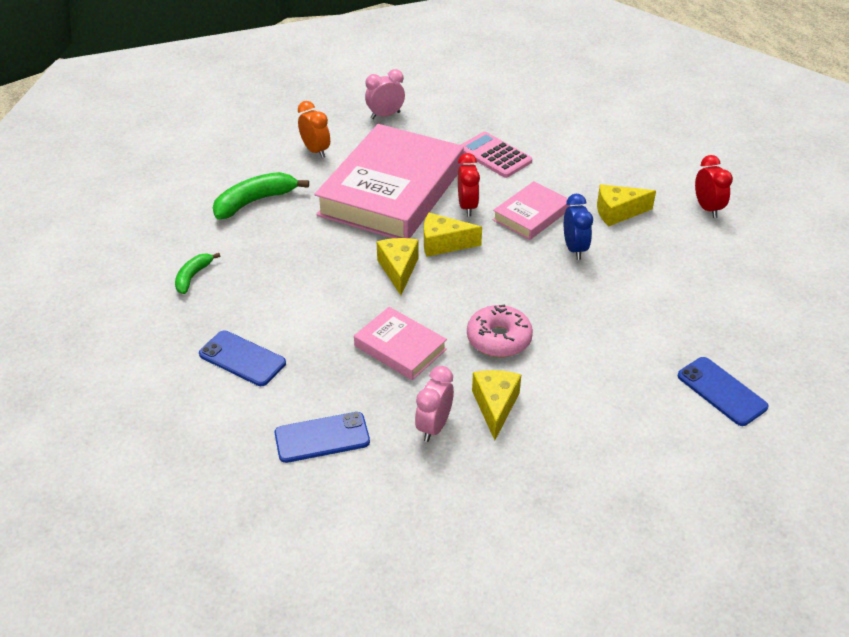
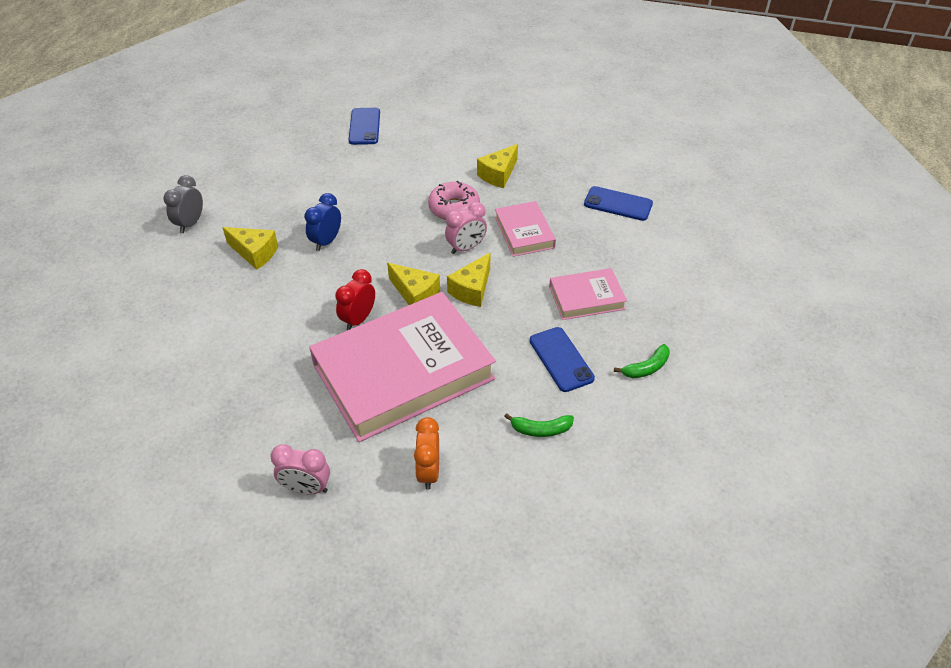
camera: 145 degrees left, 5 degrees up
blue phone [199,330,286,386] -> blue phone moved to [530,327,595,392]
green banana [213,172,309,220] -> green banana [504,413,574,437], size x0.58
pink clock [415,366,454,442] -> pink clock moved to [445,202,487,254]
pink calculator [461,132,532,178] -> none
pink book [493,181,570,240] -> pink book moved to [549,268,627,320]
red clock [695,155,733,218] -> grey clock [163,175,203,233]

